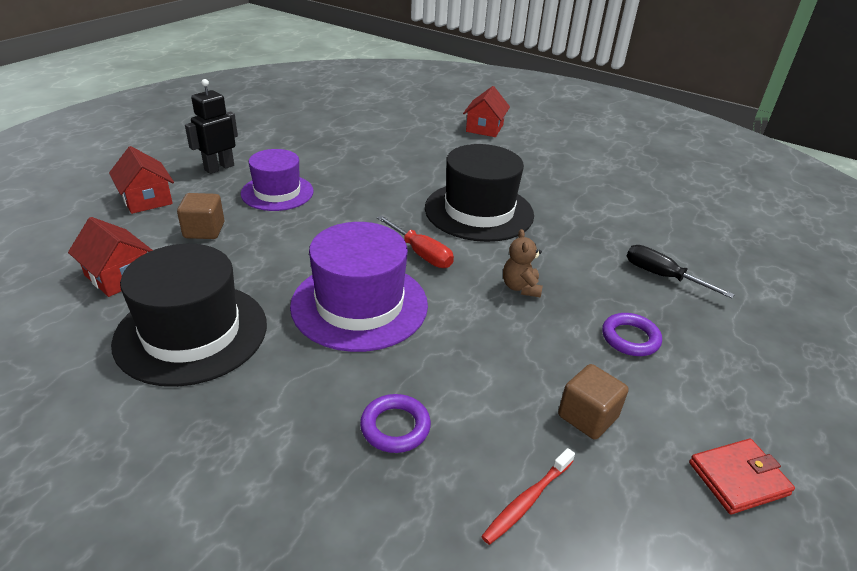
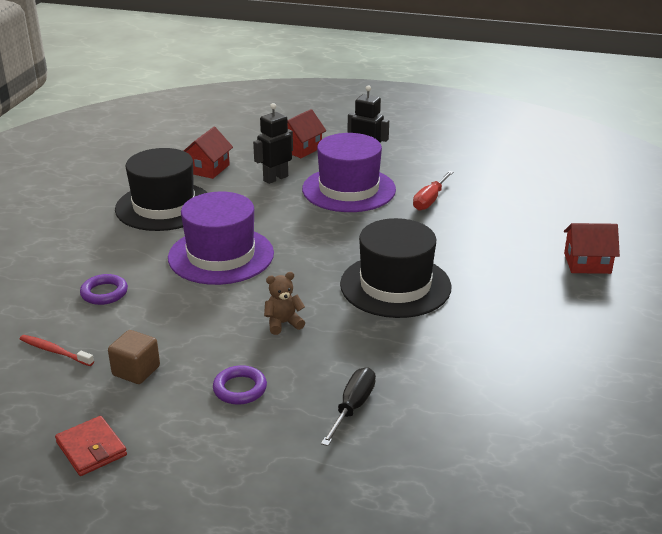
camera: 75 degrees right, 5 degrees down
brown cube [177,193,224,239] -> black robot [253,103,293,184]
purple hat [241,149,314,211] -> purple hat [302,133,396,212], size x1.52
red screwdriver [377,215,454,268] -> red screwdriver moved to [413,171,453,211]

